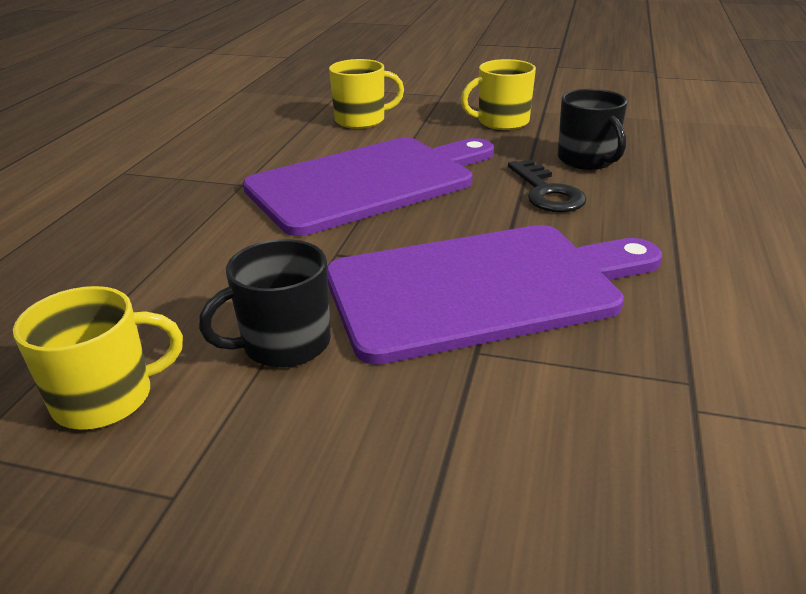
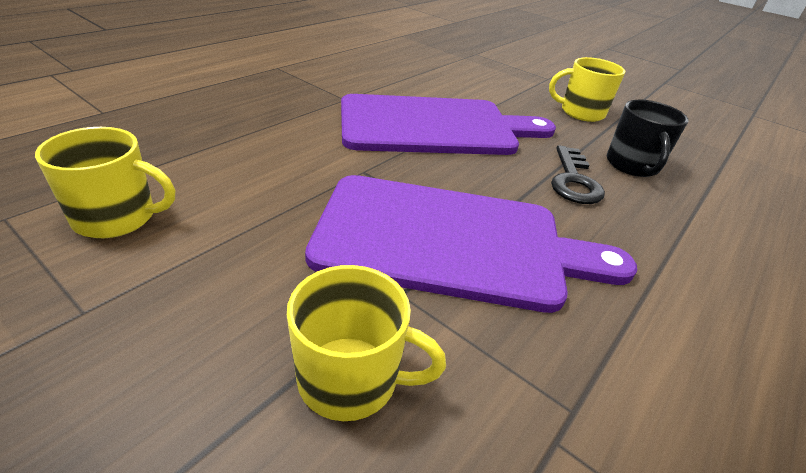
camera: 20 degrees right, 5 degrees up
black mug [199,239,331,368] -> none
yellow mug [329,59,404,129] -> yellow mug moved to [287,265,446,421]

